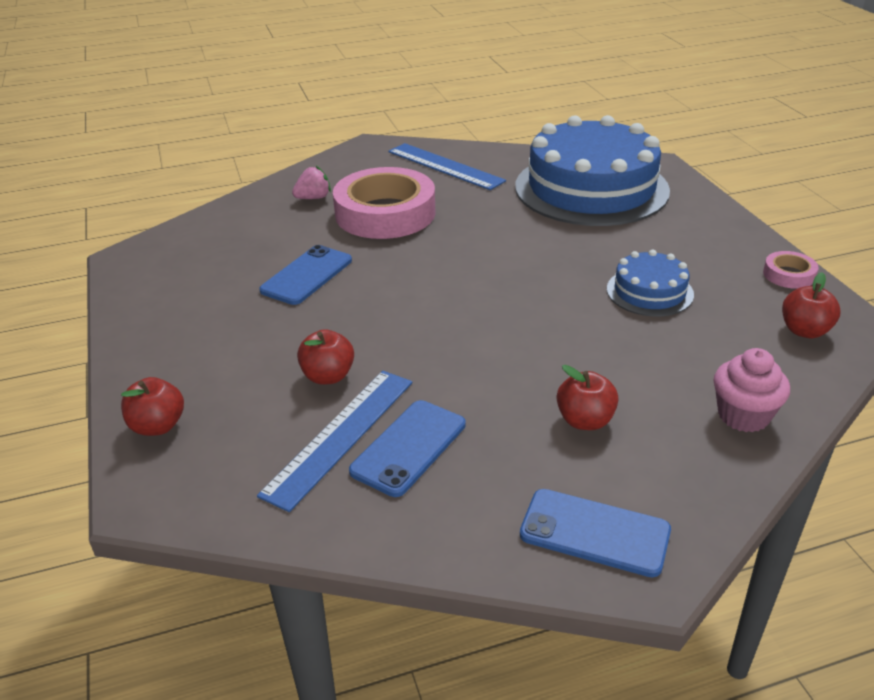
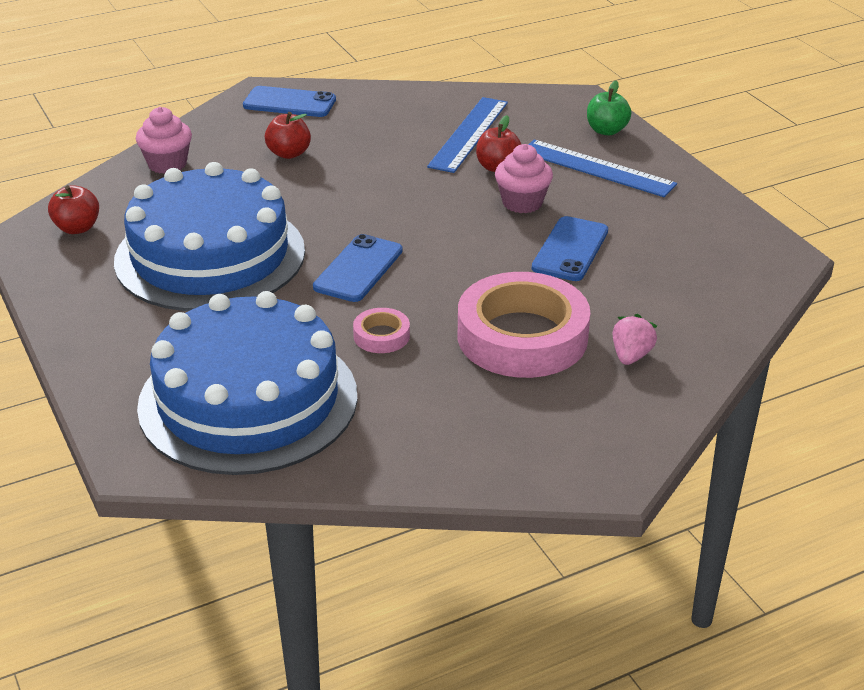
camera: 170 degrees right, 0 degrees up
red apple [121,377,184,436] -> green apple [587,80,631,135]
pink strawberry [292,166,331,199] -> pink strawberry turned 150 degrees clockwise [613,314,657,365]
blue phone [349,400,466,497] -> blue phone moved to [313,234,403,302]
blue ruler [388,143,506,190] -> blue ruler moved to [528,140,677,197]
blue cake [607,249,694,317] -> blue cake [114,162,305,311], size x2.16
pink tape [763,251,818,289] -> pink tape moved to [353,308,410,353]
none -> pink cupcake [495,144,553,213]

